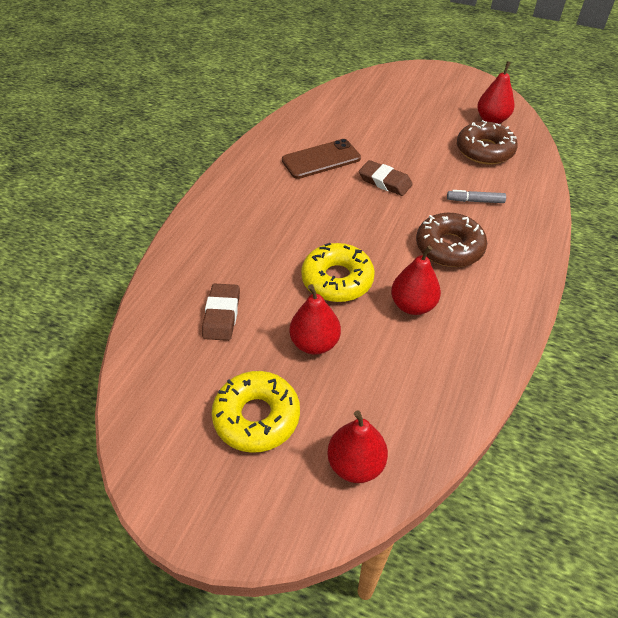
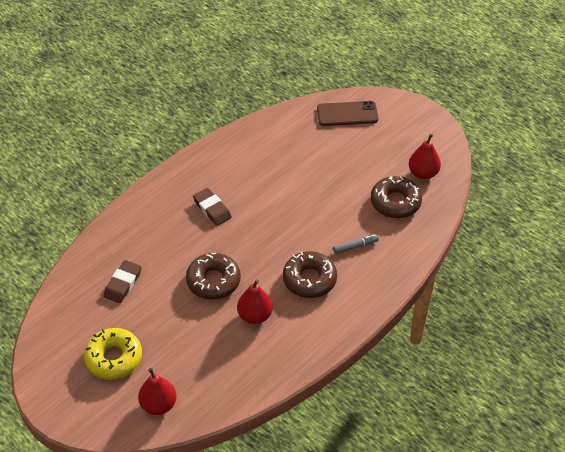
camera: 20 degrees right, 0 degrees up
brown phone [282,139,361,179] -> brown phone moved to [317,101,378,126]
red pear [289,284,341,355] -> none
yellow donut [301,243,375,302] -> brown donut [186,253,241,300]
brown eraser [359,160,413,196] -> brown eraser moved to [193,188,232,226]
grey marker [447,190,506,203] -> grey marker turned 135 degrees clockwise [333,234,379,254]

